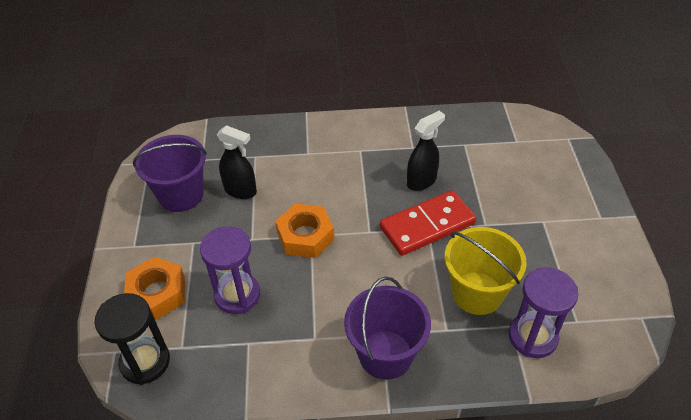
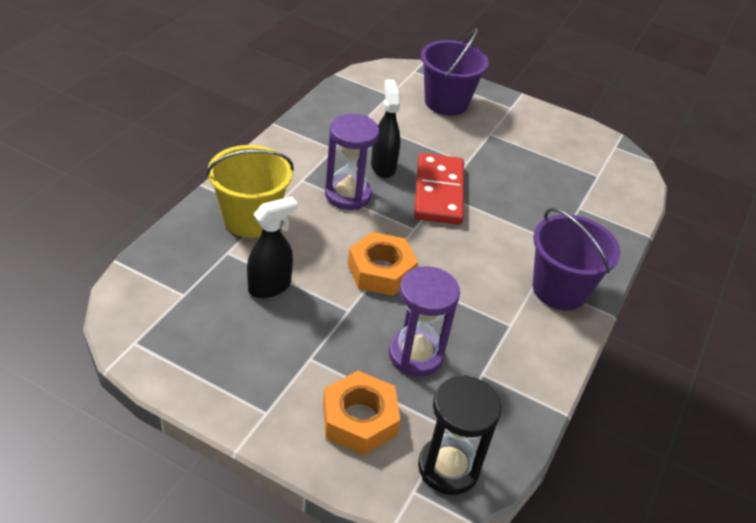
camera: 65 degrees left, 5 degrees down
purple bucket [133,135,207,212] -> purple bucket moved to [421,28,489,116]
yellow bucket [445,227,527,315] -> yellow bucket moved to [206,145,294,238]
purple hourglass [509,267,578,358] -> purple hourglass moved to [325,114,380,210]

